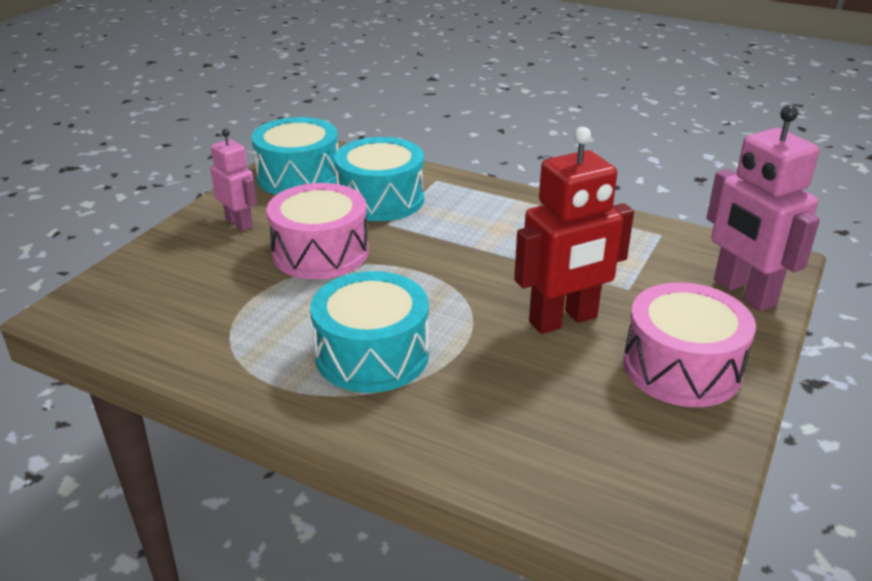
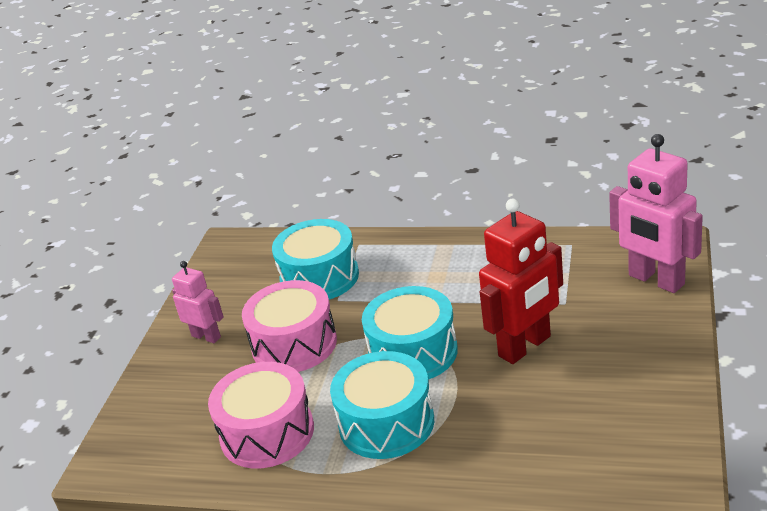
camera: 10 degrees left, 0 degrees up
turquoise drum [251,117,338,195] -> turquoise drum moved to [362,286,458,380]
pink drum [623,282,756,407] -> pink drum moved to [208,362,314,468]

